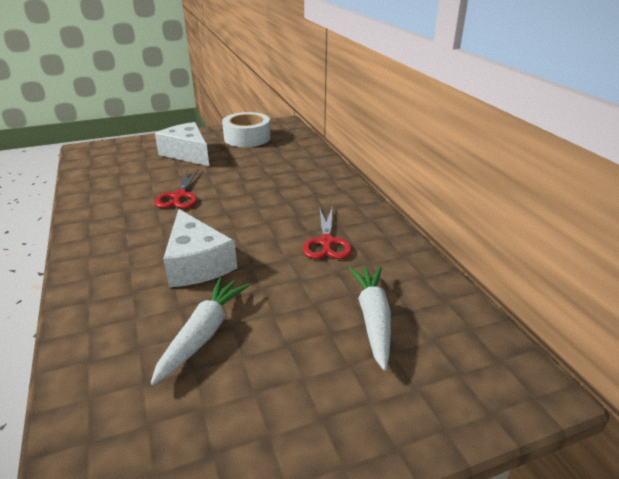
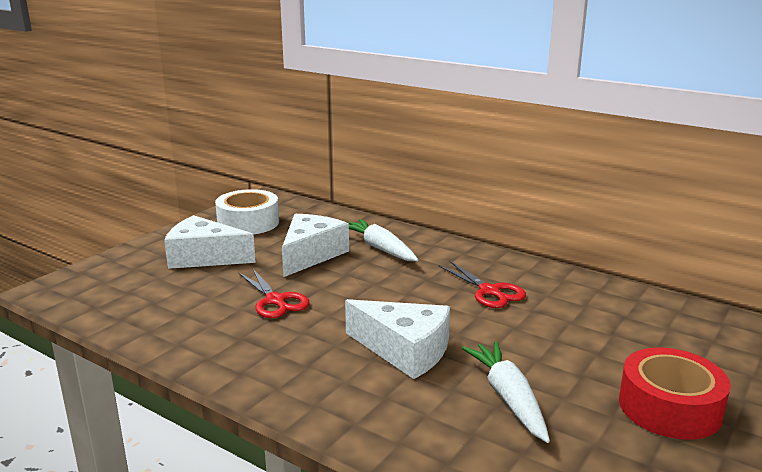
camera: 35 degrees left, 10 degrees down
white carrot [349,266,391,371] -> white carrot moved to [349,219,418,261]
none -> white cheese [282,214,349,277]
none -> red tape [619,347,731,440]

